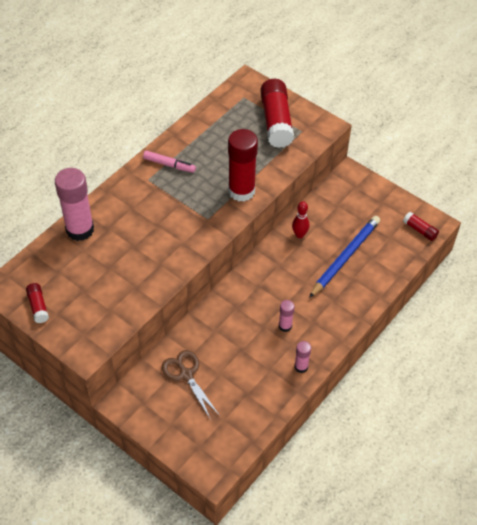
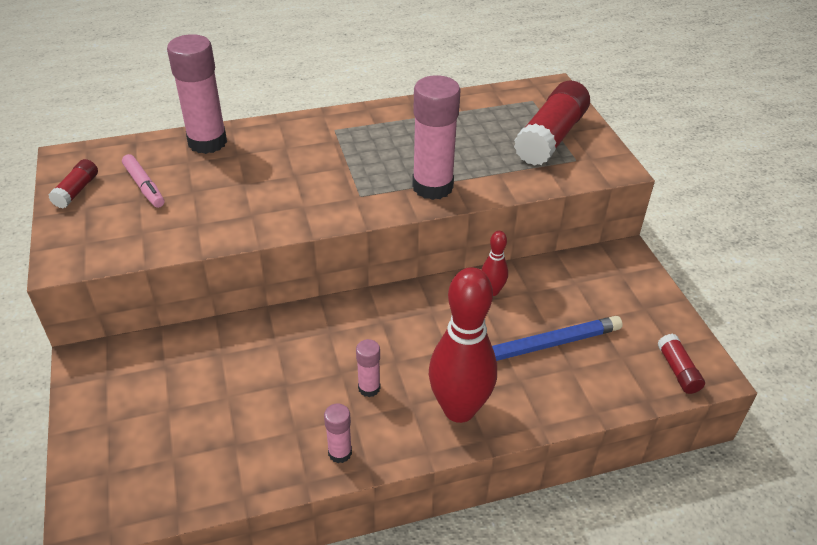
camera: 35 degrees right, 10 degrees down
pink marker [143,150,196,173] -> pink marker moved to [122,154,164,208]
brown scissors [162,350,218,418] -> none
red glue stick [228,129,258,202] -> pink glue stick [412,75,460,200]
none -> red bowling pin [429,267,497,423]

